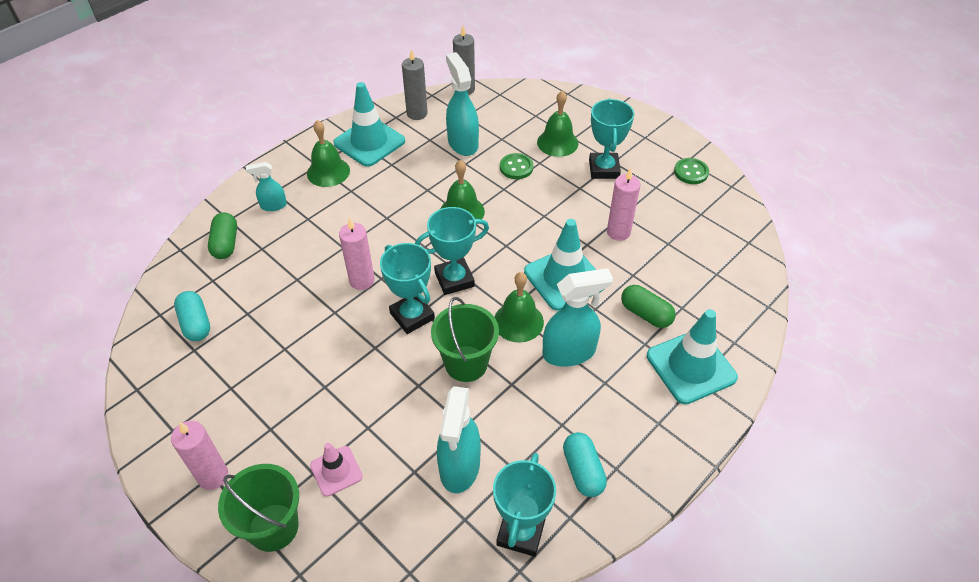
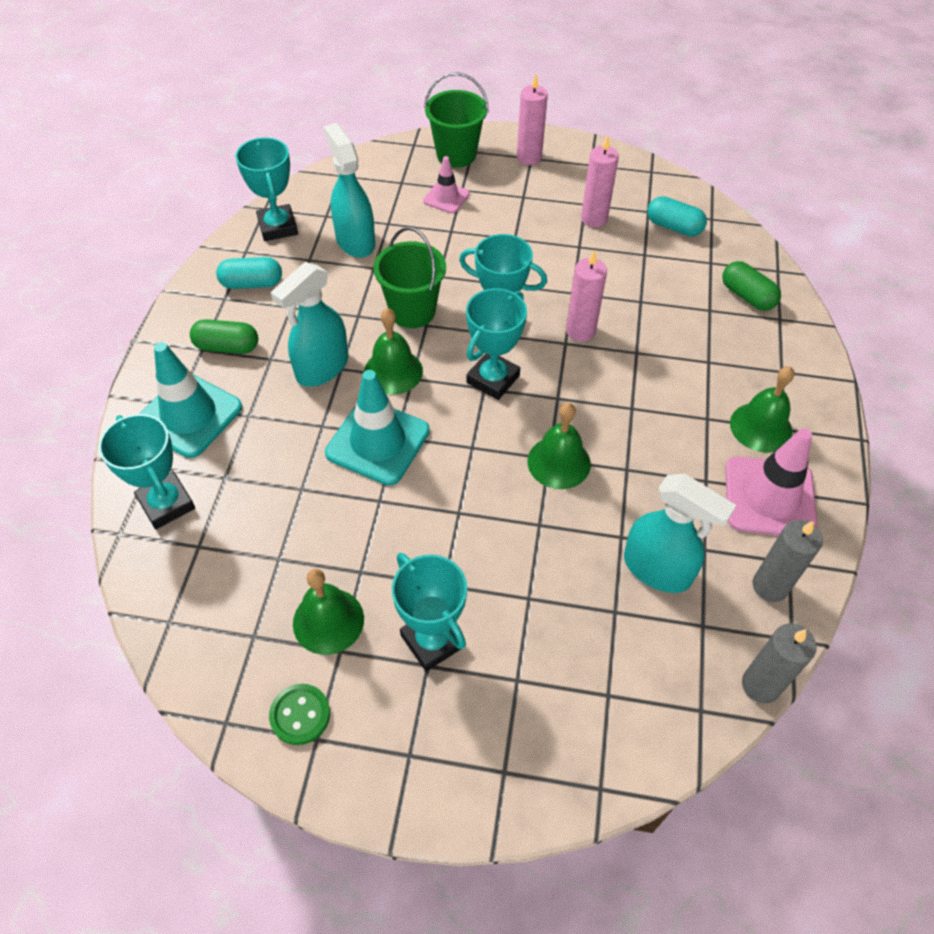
camera: 145 degrees right, 5 degrees up
turquoise spray bottle [246,162,287,211] -> none
turquoise traffic cone [333,82,405,167] -> pink traffic cone [725,428,818,536]
green button [500,153,533,179] -> none
green bell [537,91,578,157] -> green bell moved to [293,569,364,655]
turquoise capsule [563,432,607,497] -> turquoise capsule turned 45 degrees counterclockwise [216,257,282,289]
pink candle [607,168,641,241] -> pink candle moved to [581,135,619,227]
green capsule [621,285,676,328] -> green capsule moved to [190,319,258,354]
none -> turquoise trophy [99,414,195,529]

